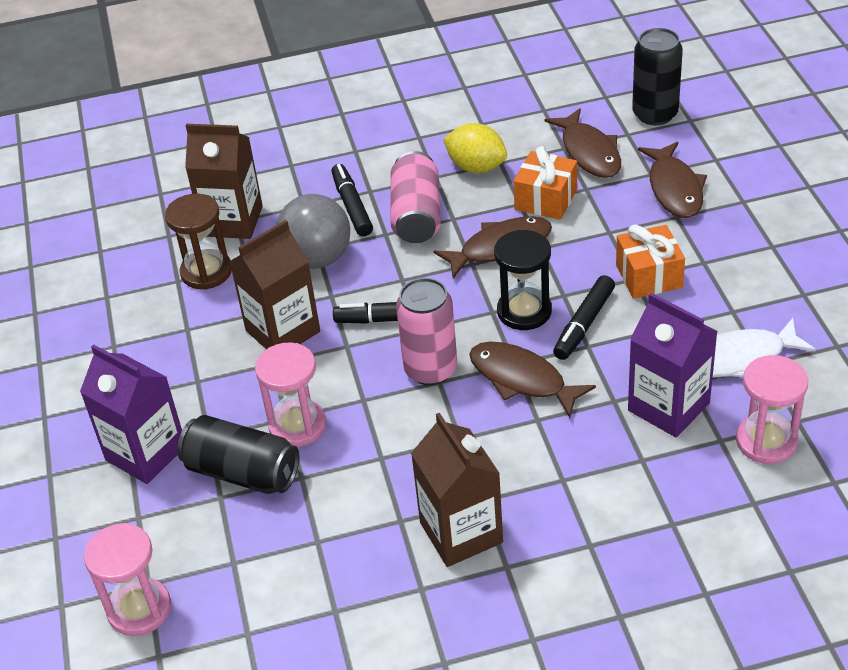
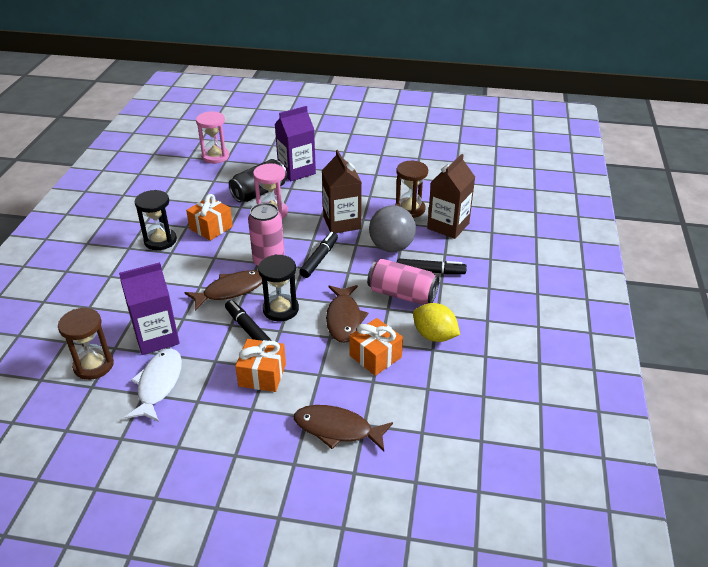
camera: 110 degrees right, 5 degrees down
brown carton [411,413,503,567] -> black hourglass [135,190,177,250]
yellow lemon [443,123,507,173] -> yellow lemon turned 75 degrees clockwise [413,303,460,342]
brown fish [544,108,621,178] -> none
black can [632,28,683,125] -> none
pink hourglass [736,355,808,464] -> brown hourglass [58,308,114,380]
none -> orange gift [186,194,233,241]

